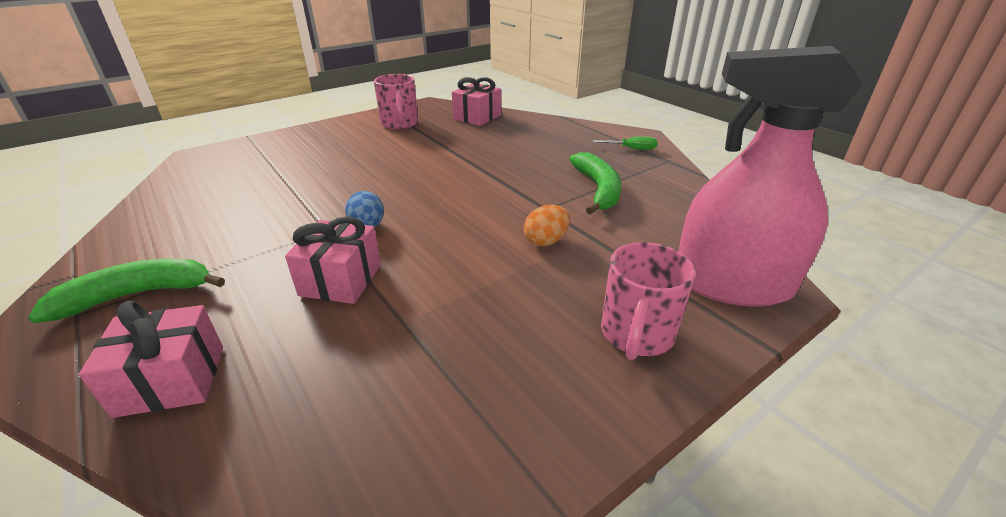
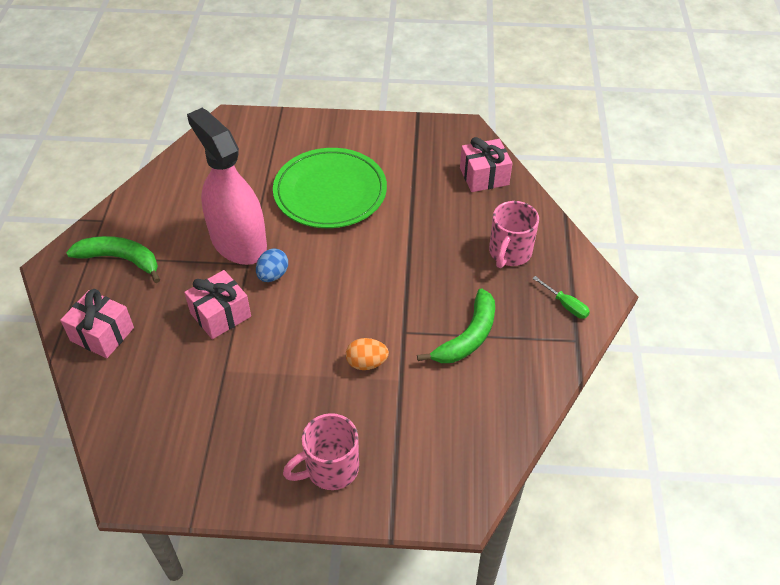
camera: 40 degrees right, 15 degrees up
pink mug [374,74,418,129] -> pink mug moved to [489,201,539,268]
pink spray bottle [679,46,861,307] -> pink spray bottle moved to [187,108,267,265]
none -> green plate [273,148,387,228]

